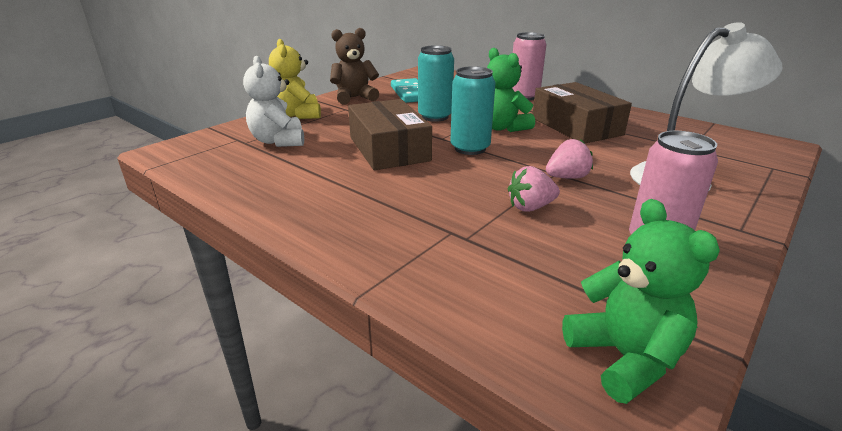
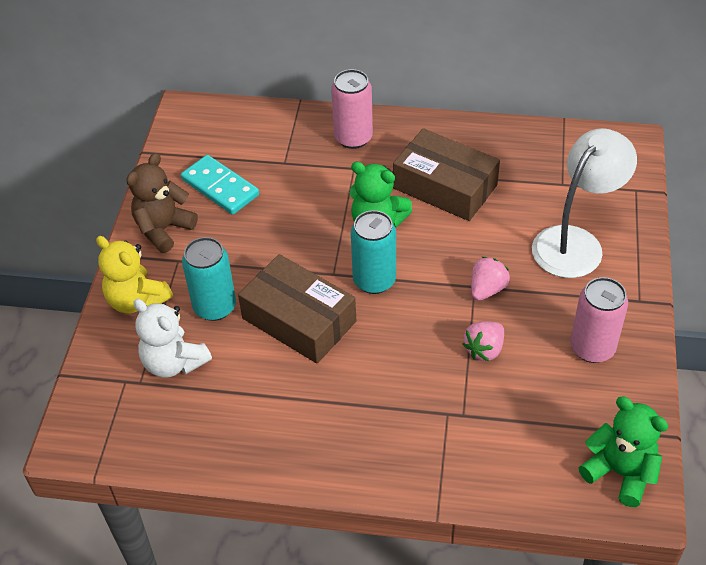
camera: 30 degrees left, 20 degrees up
turquoise can [418,45,454,122] -> turquoise can moved to [182,237,236,321]

